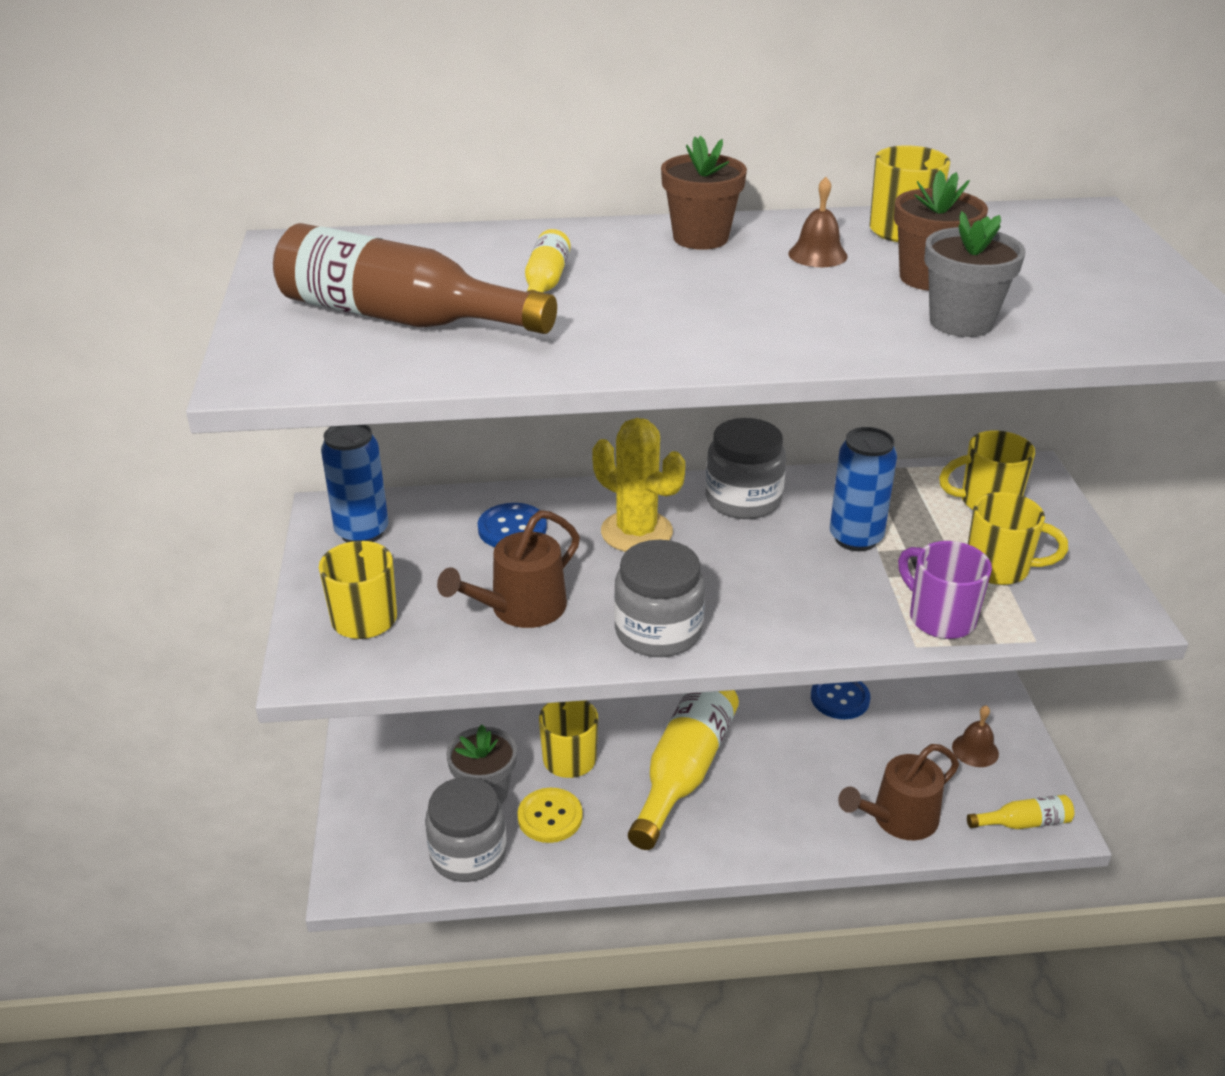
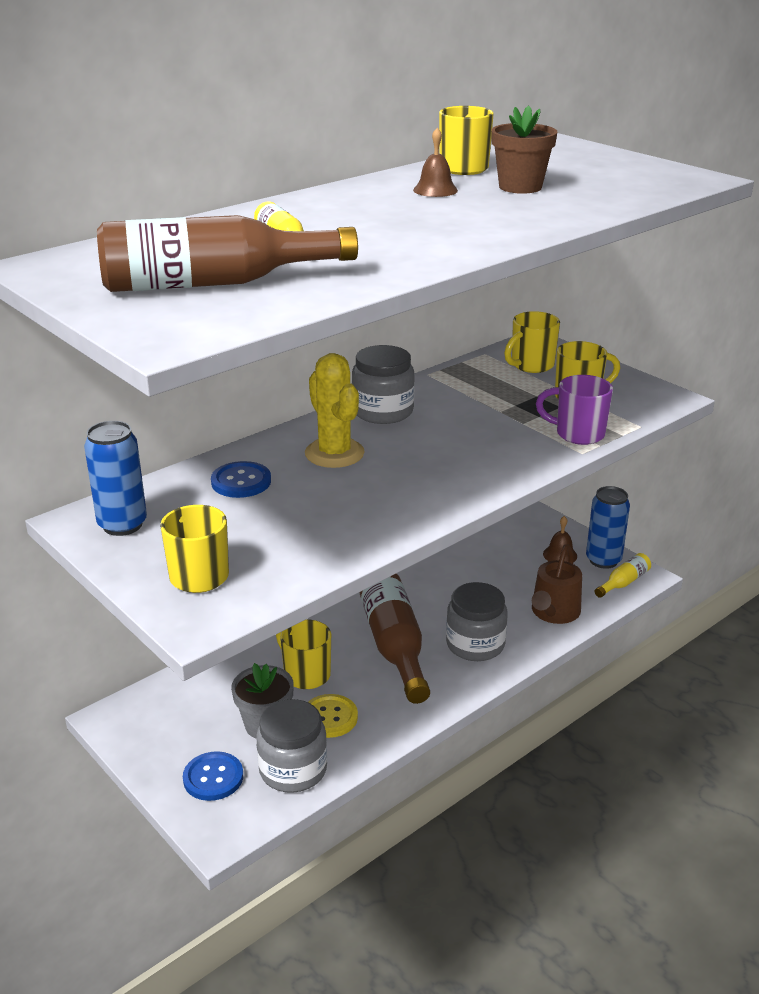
camera: 35 degrees left, 5 degrees down
brown watering can [437,510,580,628] -> none
yellow cactus [592,418,685,552] -> yellow cactus turned 60 degrees clockwise [305,353,365,468]
grey jar [614,540,705,657] -> grey jar moved to [446,582,508,661]
yellow bottle [628,690,739,850] -> brown bottle [359,574,430,704]
brown flower pot [661,136,747,250] -> none
blue button [811,681,870,719] -> blue button moved to [183,751,243,801]
blue can [830,427,897,551] -> blue can moved to [586,486,630,569]
grey flower pot [924,211,1026,337] -> none

